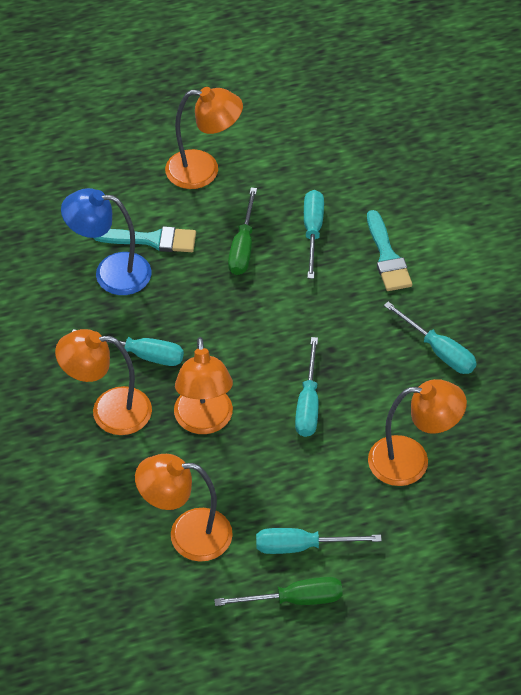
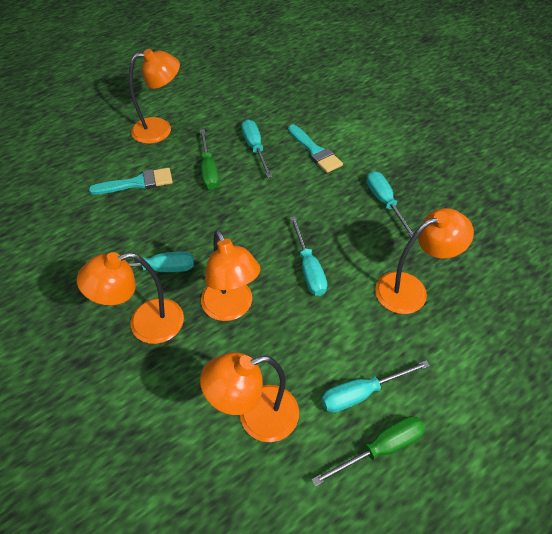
camera: 20 degrees left, 0 degrees up
blue lamp [61,188,152,295] -> none
turquoise screwdriver [384,301,477,374] -> turquoise screwdriver turned 135 degrees counterclockwise [367,171,414,237]

